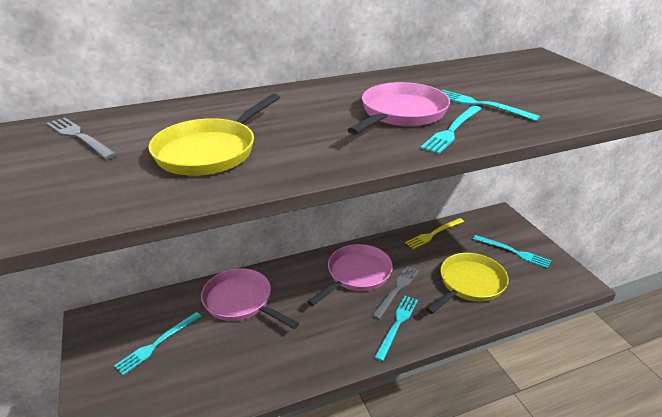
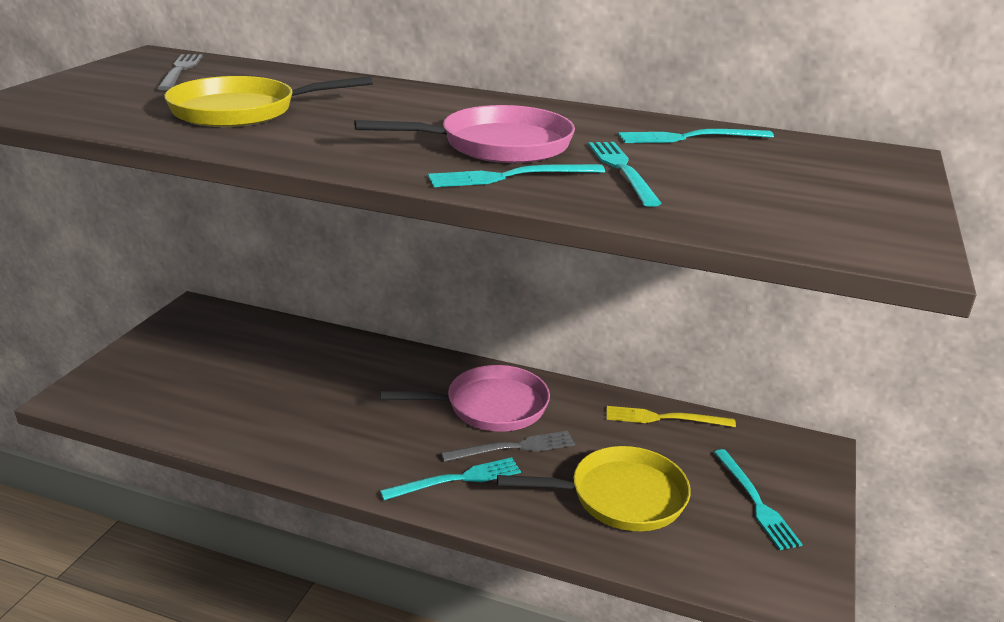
camera: 40 degrees right, 5 degrees down
turquoise fork [114,312,202,375] -> turquoise fork moved to [618,129,774,143]
pink pan [201,268,299,329] -> none

